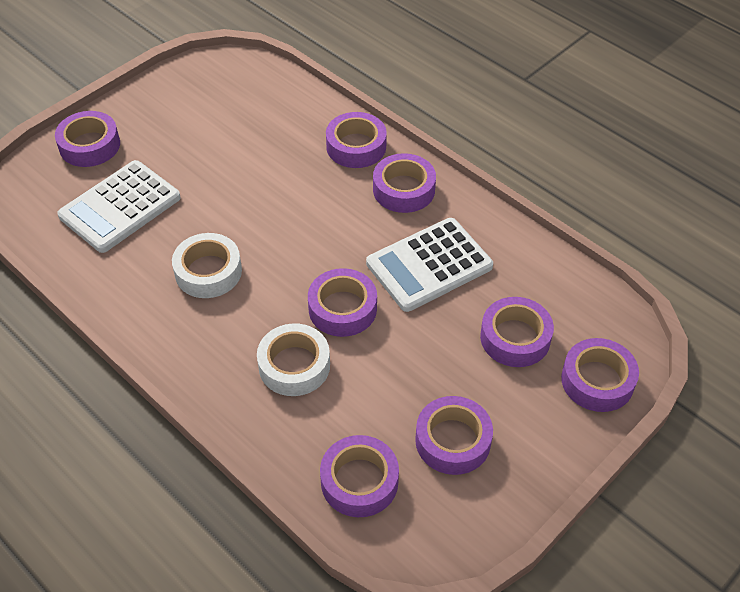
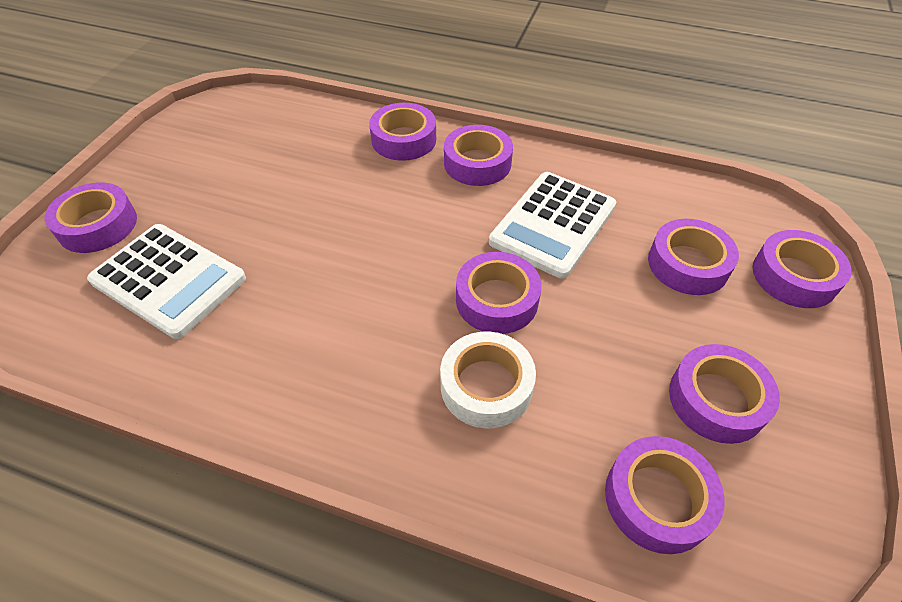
camera: 25 degrees left, 0 degrees up
white calculator [57,160,181,253] -> white calculator turned 75 degrees counterclockwise [87,224,246,339]
white tape [172,233,242,298] -> none

